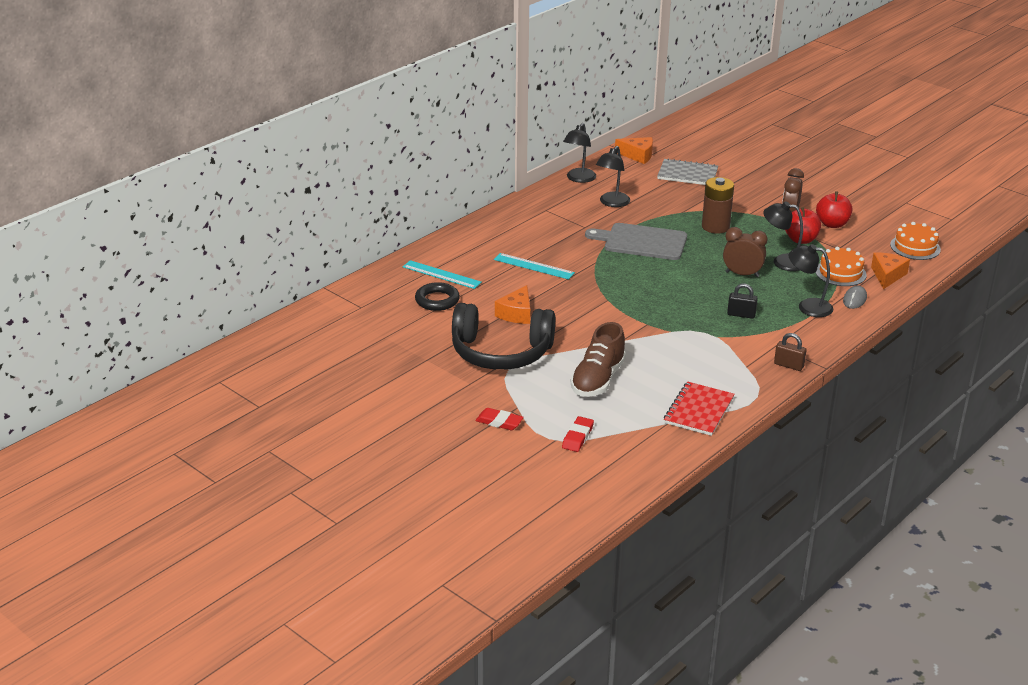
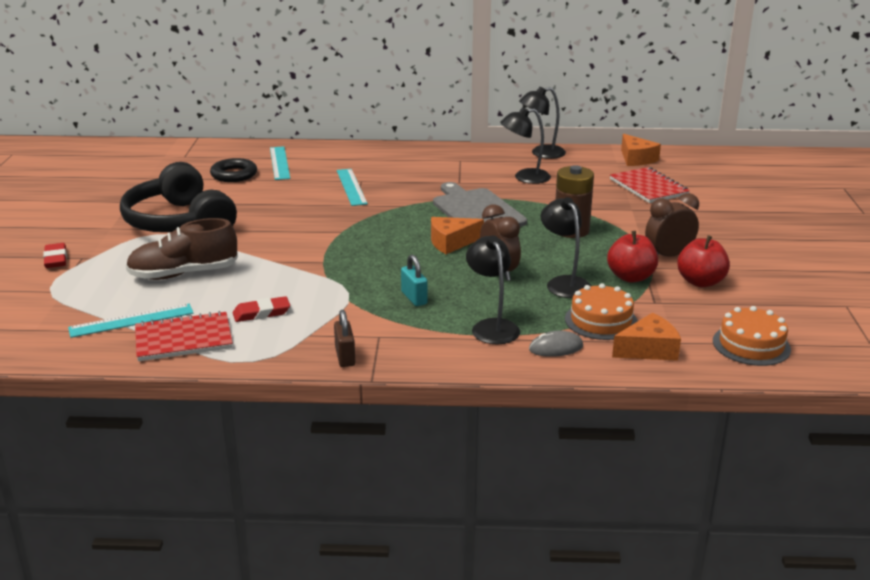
camera: 50 degrees right, 5 degrees down
orange cheese [495,285,530,324] -> orange cheese moved to [431,217,484,254]
red eraser [562,416,594,452] -> red eraser moved to [233,296,290,322]
grey notebook [657,158,718,185] -> red notebook [610,167,690,203]
black padlock [727,284,758,319] -> turquoise padlock [401,254,428,306]
none -> turquoise ruler [68,304,194,338]

